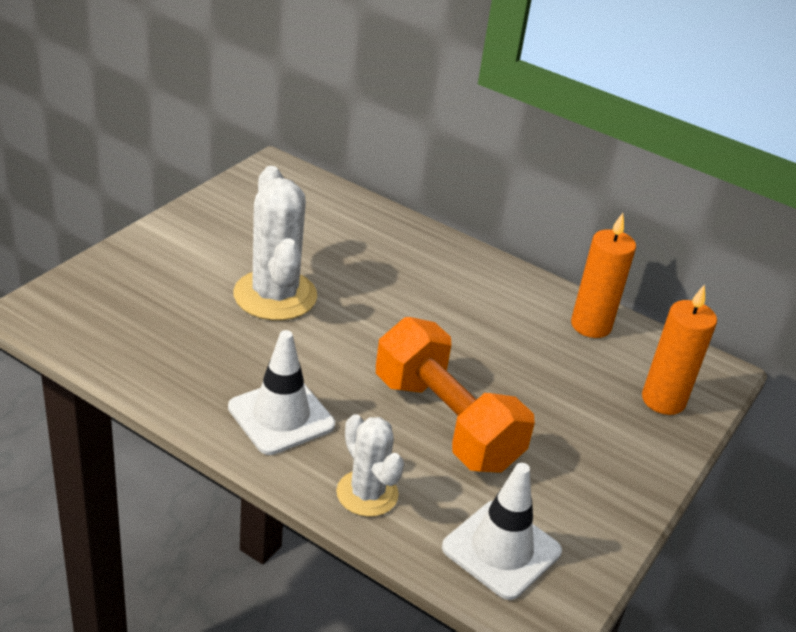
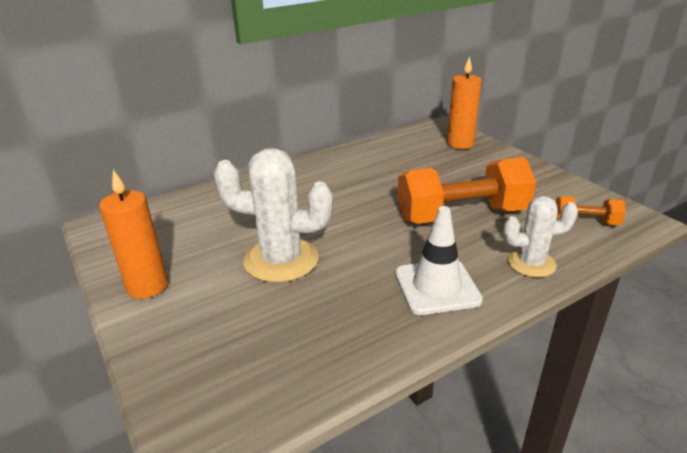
camera: 60 degrees left, 5 degrees down
white traffic cone [442,463,562,600] -> orange dumbbell [556,196,626,225]
orange candle [571,213,636,338] -> orange candle moved to [99,170,168,299]

